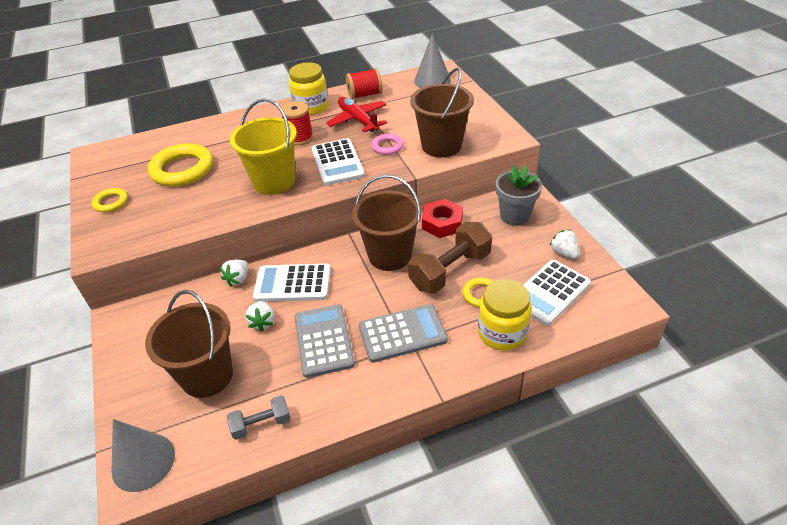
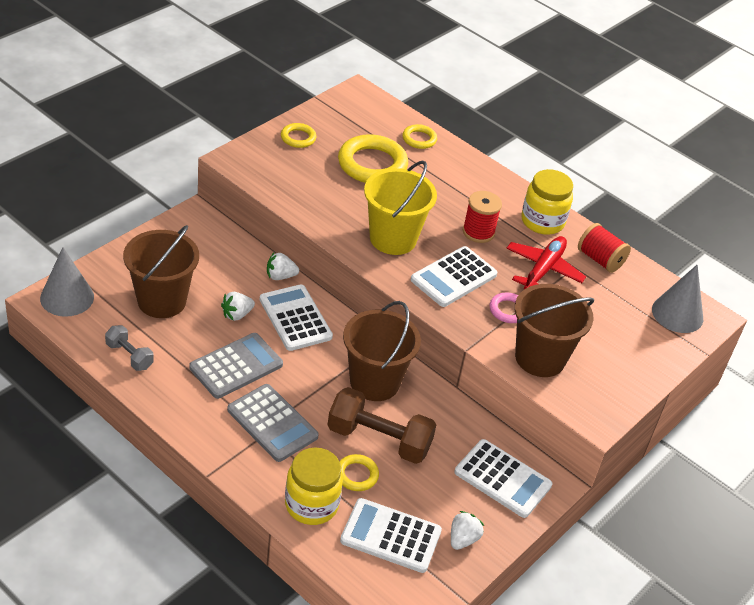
camera: 55 degrees right, 0 degrees up
red nut [422,199,463,238] -> none
grey flower pot [496,165,542,226] -> white calculator [454,439,552,518]
none -> yellow ring [402,124,437,149]

